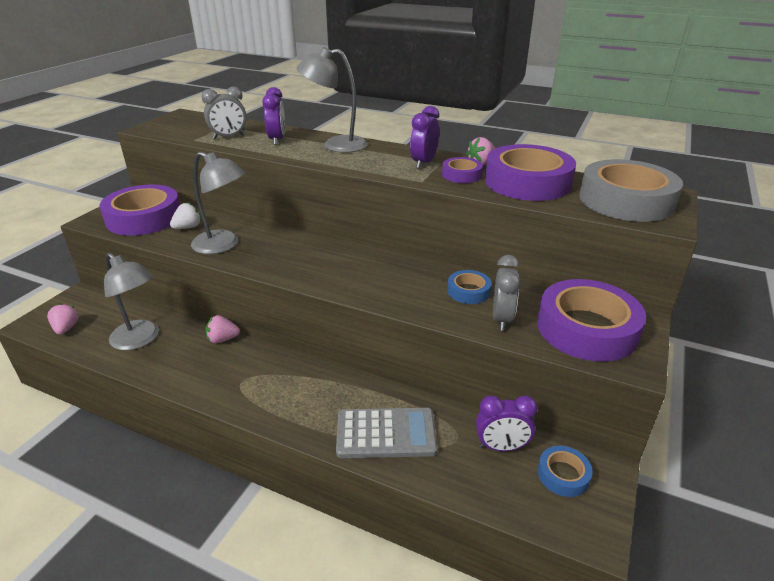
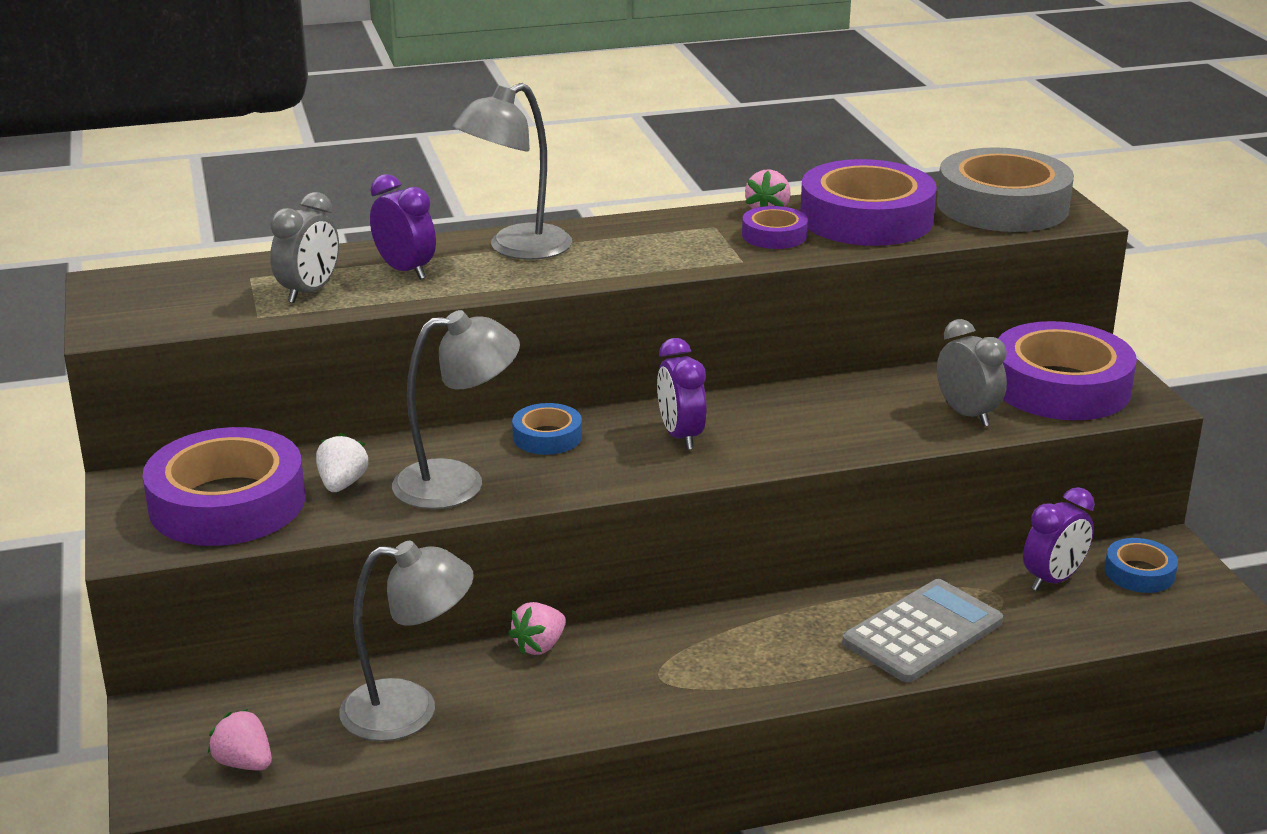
camera: 40 degrees left, 5 degrees down
purple clock [410,106,439,169] -> purple clock moved to [657,338,707,450]
blue tape [447,270,491,304] -> blue tape moved to [512,403,582,455]

